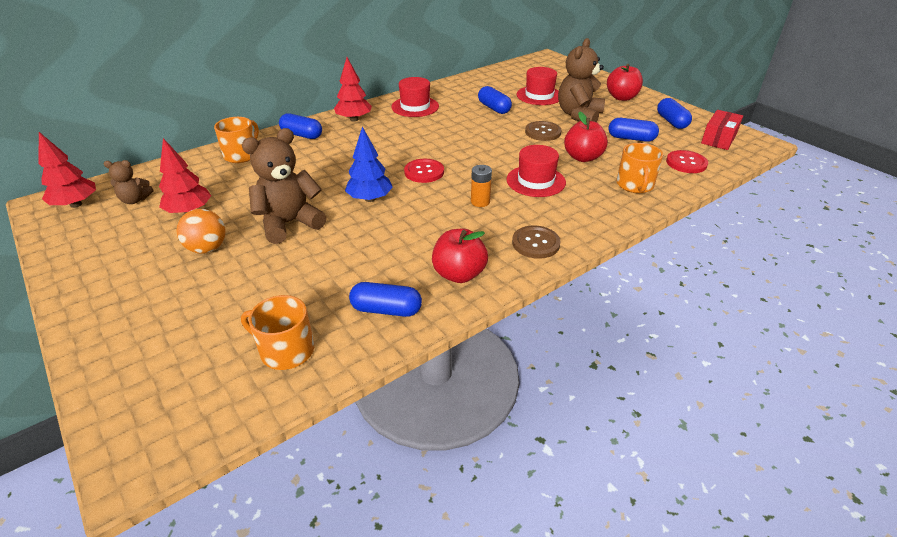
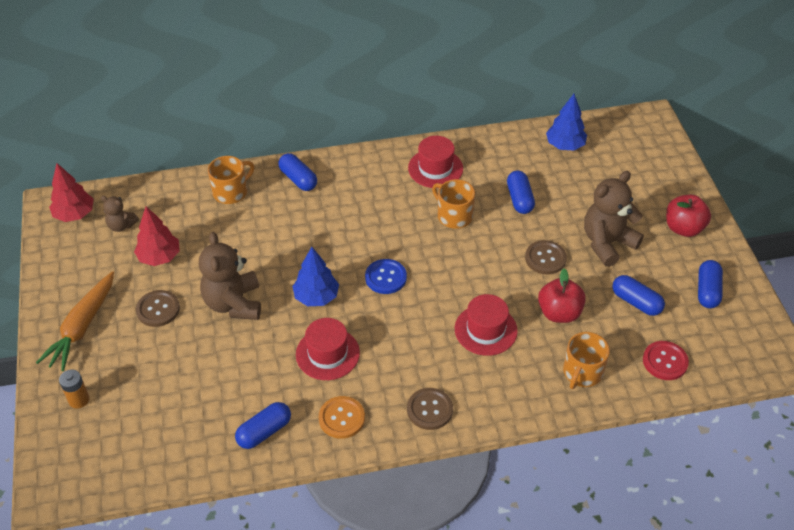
camera: 25 degrees right, 10 degrees up
orange ball [177,209,225,254] -> brown button [136,290,180,327]
orange mug [241,295,314,370] -> orange mug moved to [432,179,475,229]
brown teddy bear [242,128,326,244] -> brown teddy bear turned 90 degrees counterclockwise [199,232,261,320]
red tree [334,57,372,121] -> none
blue capsule [349,282,422,317] -> blue capsule turned 75 degrees counterclockwise [235,402,291,449]
red button [404,159,444,183] -> blue button [365,259,407,294]
red apple [432,229,488,283] -> orange button [319,396,365,439]
orange battery [471,165,492,207] -> orange battery moved to [59,369,89,409]
red hat [517,67,559,105] -> red hat moved to [296,318,360,380]
red box [701,110,743,150] -> none
none -> orange carrot [36,271,114,371]
none -> blue tree [546,94,587,151]

